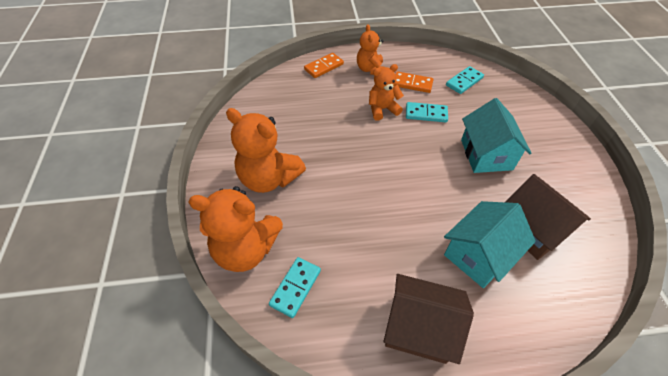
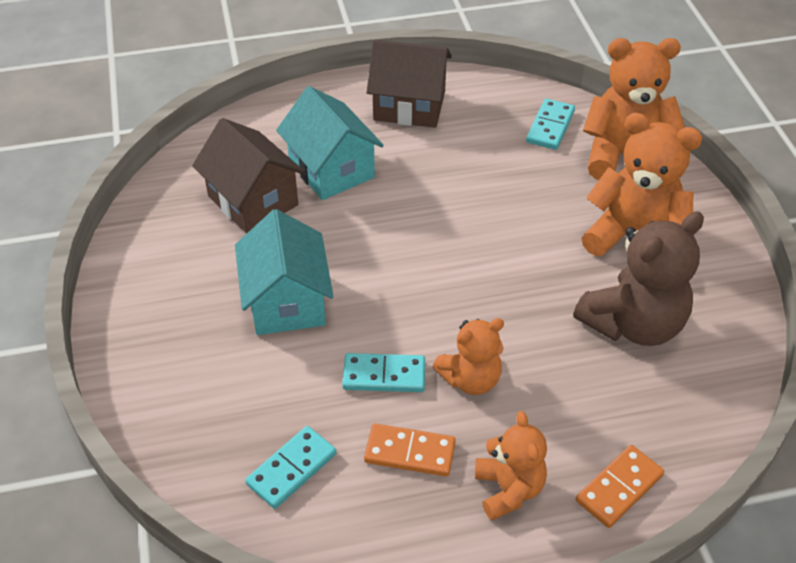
camera: 175 degrees right, 5 degrees down
turquoise house [444,201,536,288] -> turquoise house turned 75 degrees counterclockwise [276,86,384,200]
none -> brown teddy bear [573,211,704,346]

